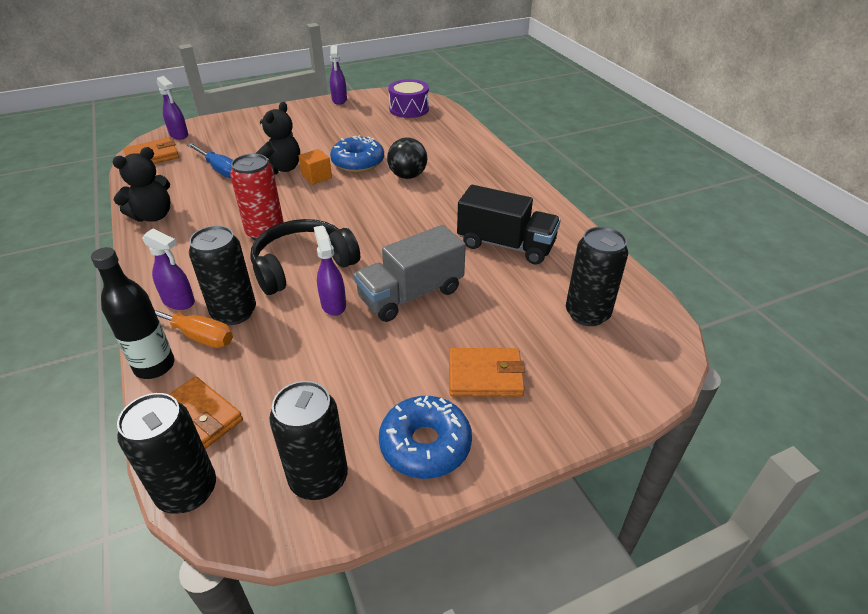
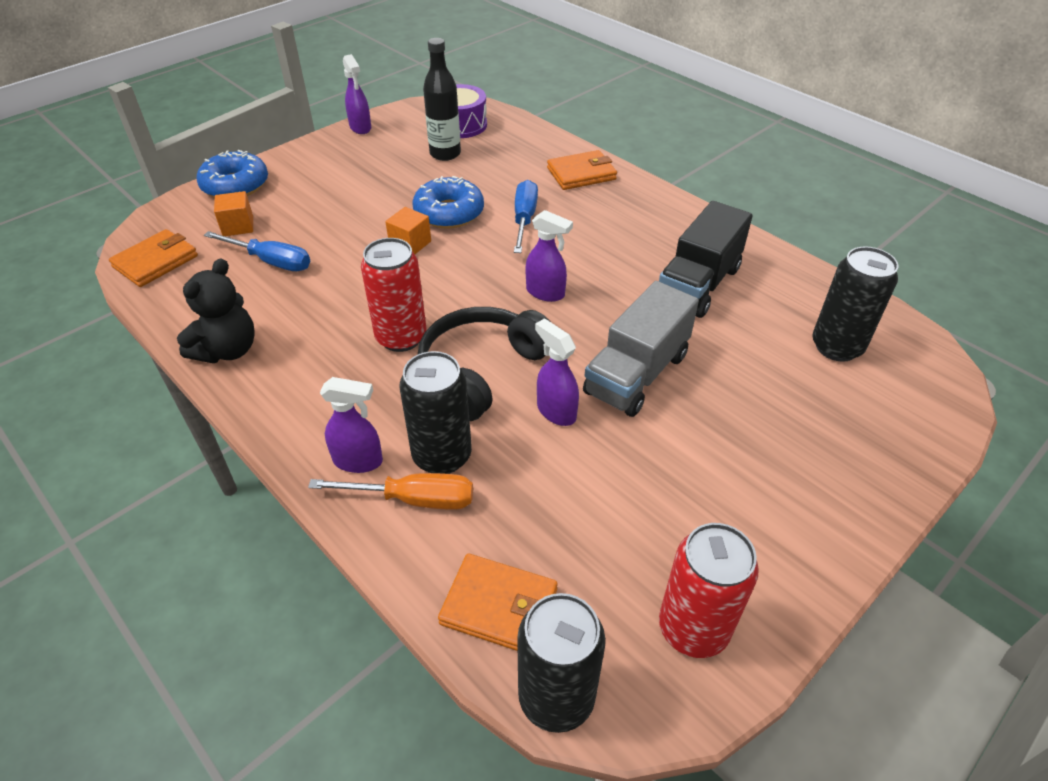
camera: 20 degrees left, 5 degrees up
black bottle [91,247,175,379] -> black bottle moved to [423,38,461,161]
purple spray bottle [157,76,188,140] -> purple spray bottle moved to [526,210,573,302]
black teddy bear [256,102,300,175] -> none
black can [269,381,348,500] -> red can [659,523,759,658]
blue donut [379,396,472,479] -> blue donut moved to [196,150,268,197]
black ball [387,137,427,179] -> blue screwdriver [514,180,538,253]
orange wallet [449,348,525,397] -> orange wallet moved to [547,150,617,190]
black truck [457,185,561,265] -> black truck turned 120 degrees clockwise [659,201,753,318]
none -> orange cube [214,191,253,236]

